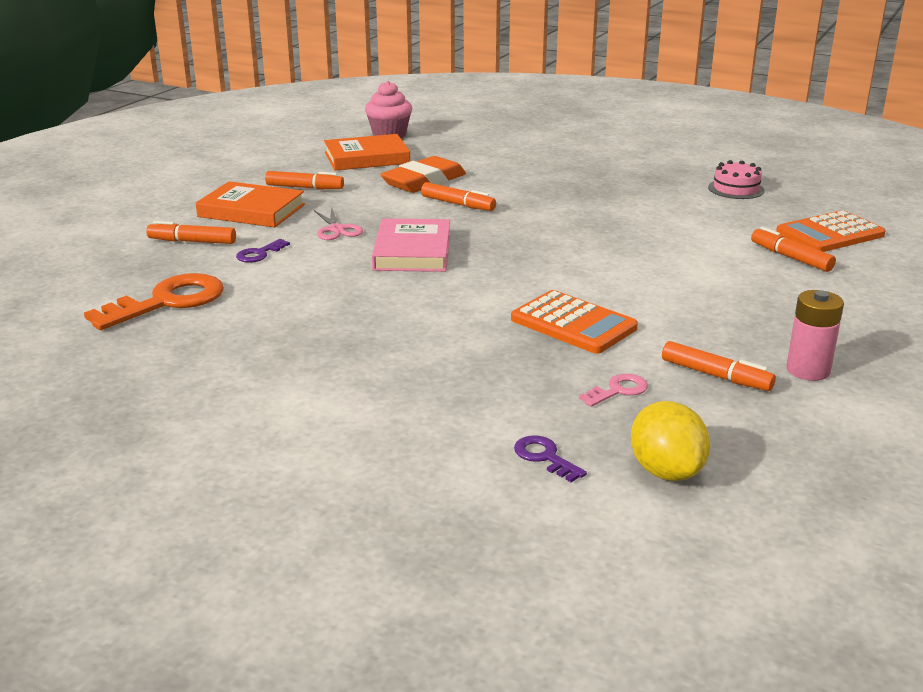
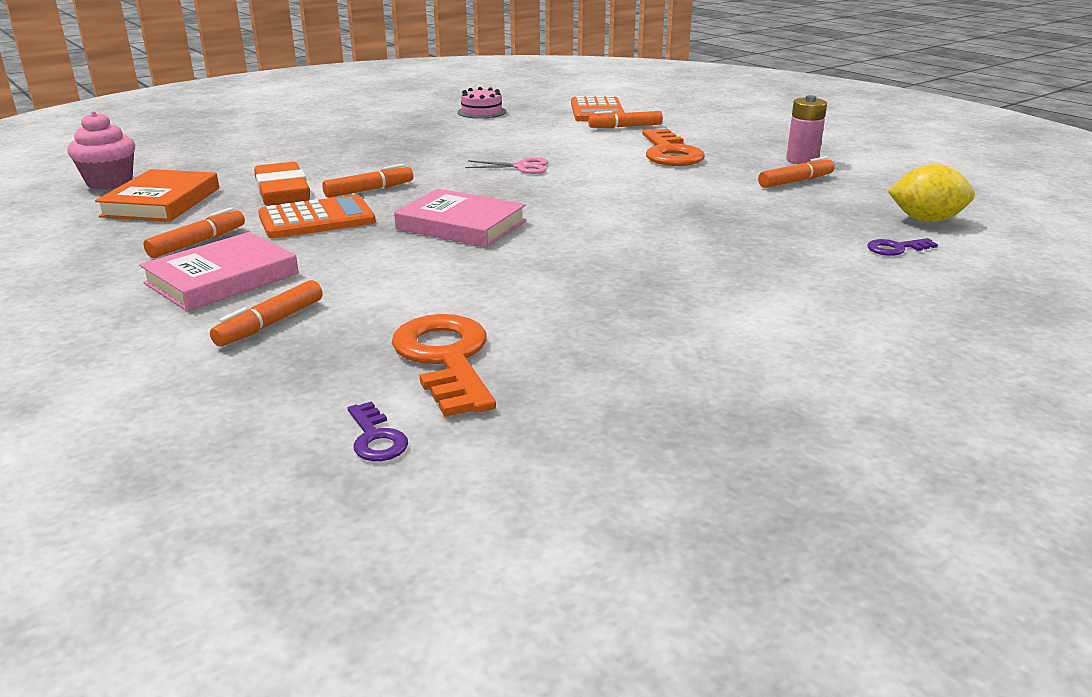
camera: 65 degrees left, 0 degrees up
orange book [196,181,305,227] -> pink book [139,232,299,311]
purple key [236,239,290,263] -> purple key moved to [347,401,408,461]
pink scissors [314,206,363,240] -> pink scissors moved to [465,157,548,174]
orange calculator [511,290,638,354] -> orange calculator moved to [258,195,376,238]
pink key [579,374,648,407] -> none
none -> orange key [642,129,705,166]

